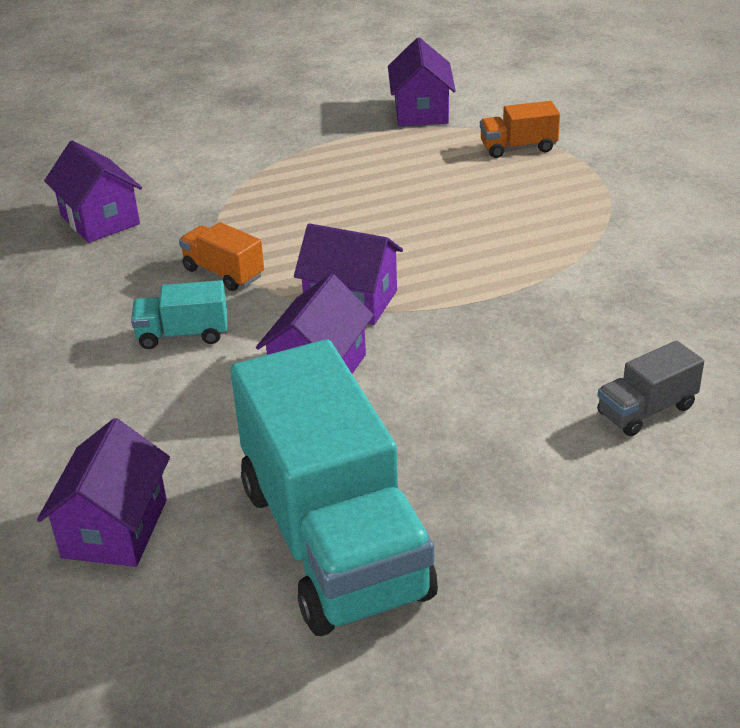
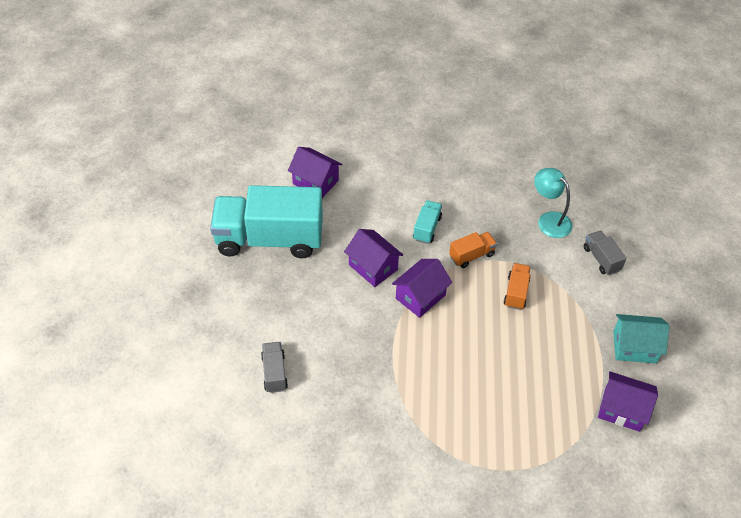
camera: 110 degrees right, 15 degrees up
purple house [44,141,142,243] -> turquoise lamp [534,168,572,238]
orange truck [480,101,560,158] -> orange truck moved to [504,263,531,310]
none -> grey truck [584,230,627,275]
none -> turquoise house [613,314,670,363]

